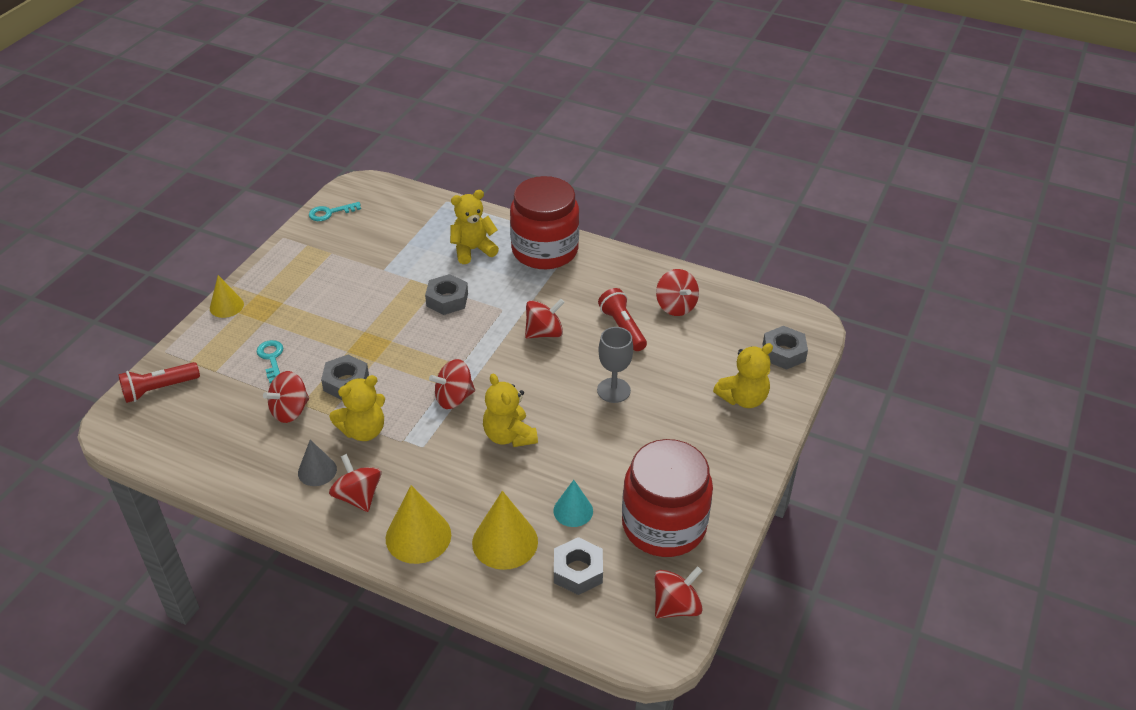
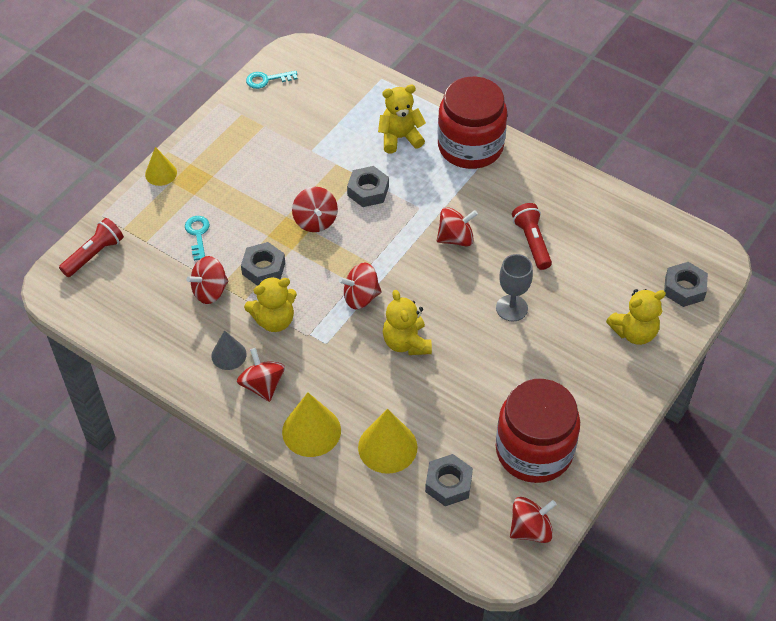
camera: 10 degrees right, 10 degrees up
red flashlight [118,362,200,403] -> red flashlight turned 150 degrees clockwise [59,218,124,277]
turquoise cone [553,480,593,527] -> none
red spinning top [656,269,699,316] -> red spinning top moved to [292,187,338,232]

